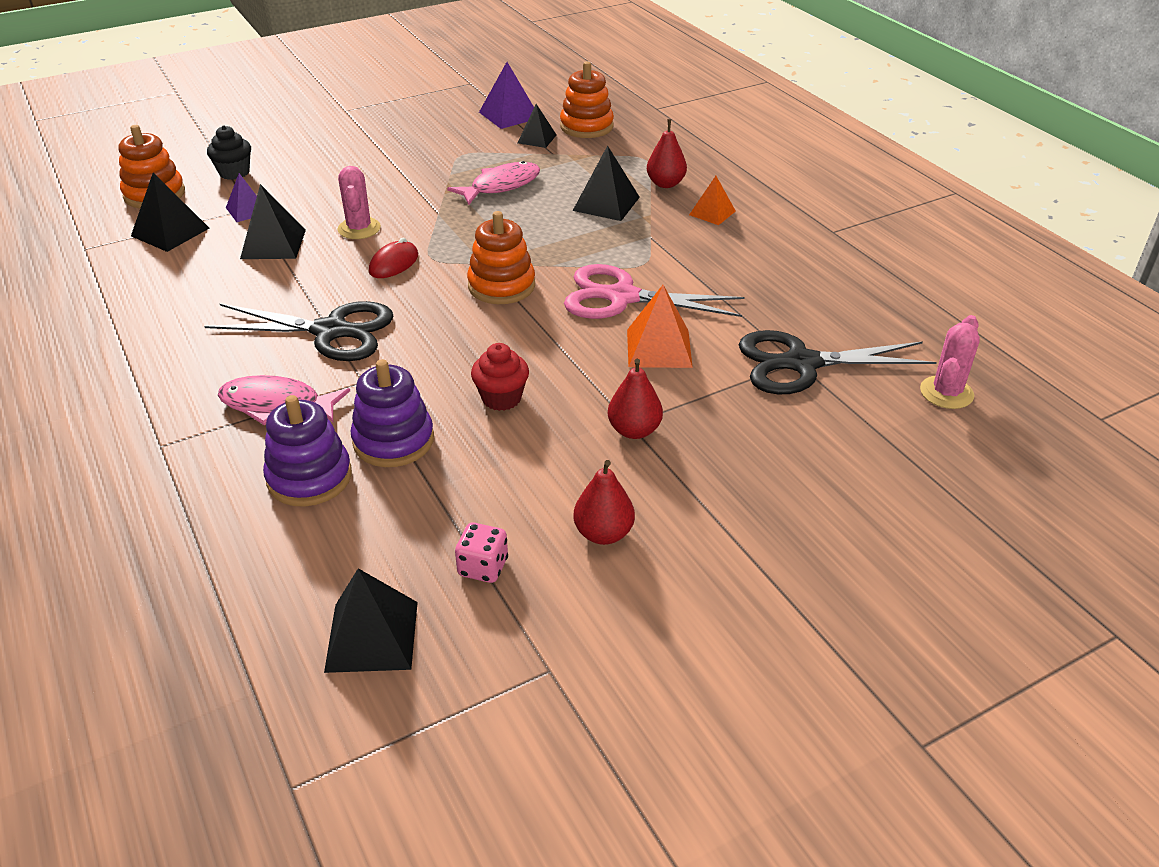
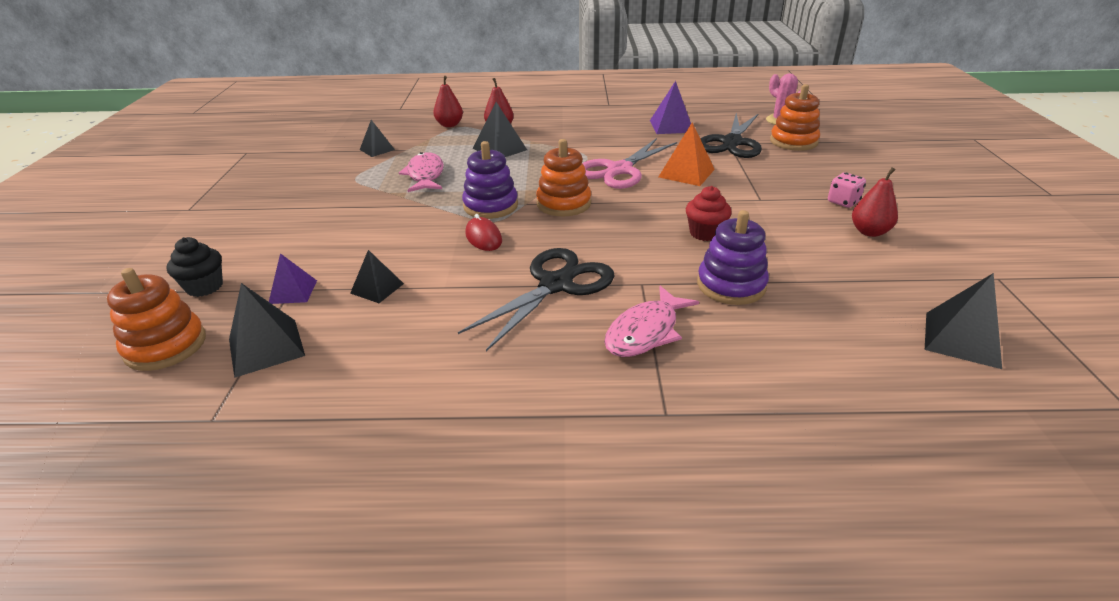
camera: 60 degrees left, 5 degrees down
black pyramid [240,184,306,259] -> black pyramid [350,250,404,303], size x0.65
purple stacking toy [263,395,352,507] -> purple stacking toy moved to [462,141,518,219]
pink cactus [338,166,381,239] -> none
pink dice [455,523,508,583] -> pink dice moved to [828,172,866,208]
purple pyramid [479,62,534,129] -> purple pyramid moved to [650,81,691,134]
orange stacking toy [560,61,614,138] -> orange stacking toy moved to [770,84,820,151]
red pear [608,359,663,439] -> red pear moved to [433,76,463,127]
orange pyramid [689,176,736,225] -> none

